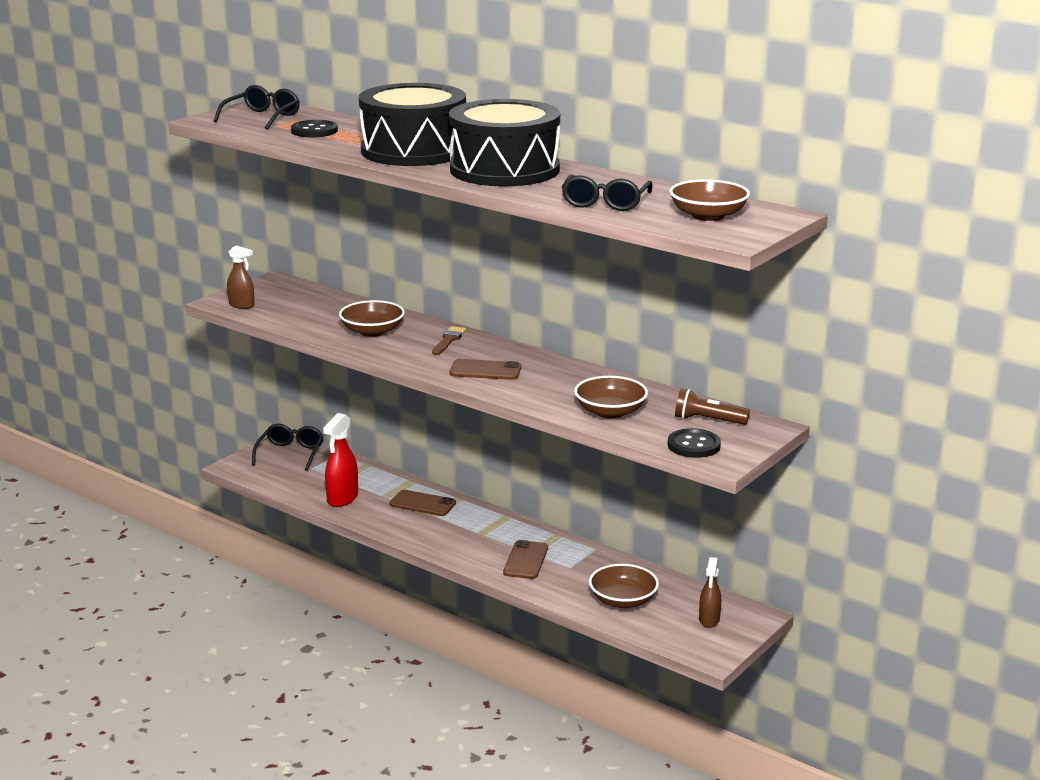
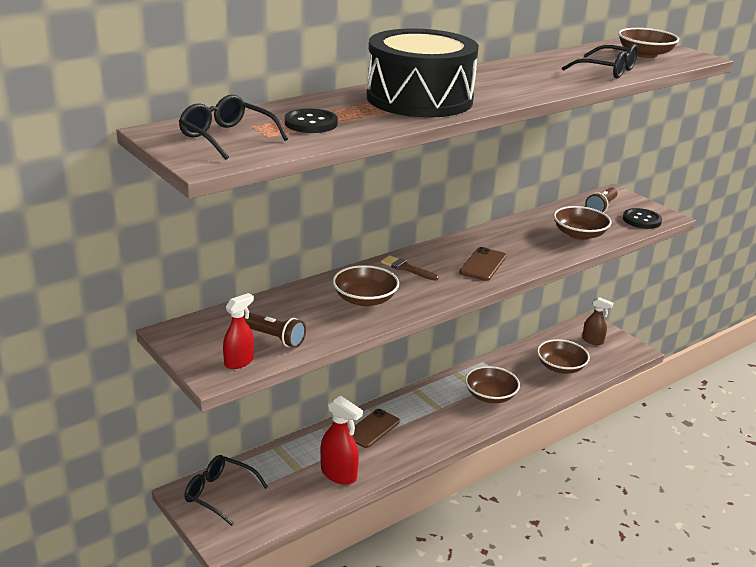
camera: 75 degrees left, 5 degrees up
brown spray bottle [227,245,255,309] -> red spray bottle [223,293,254,369]
black drum [449,99,560,186] -> none
brown phone [503,540,548,579] -> brown bowl [465,366,520,403]
none -> brown flashlight [243,312,306,348]

